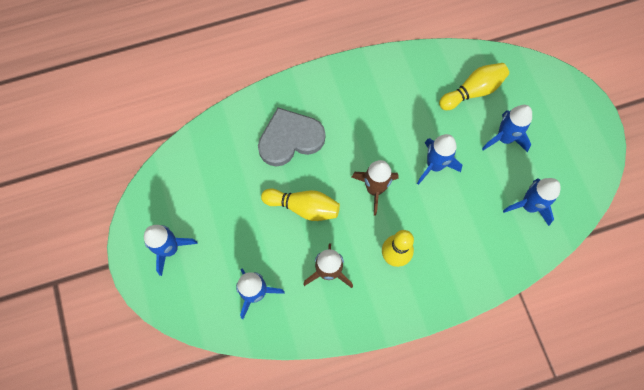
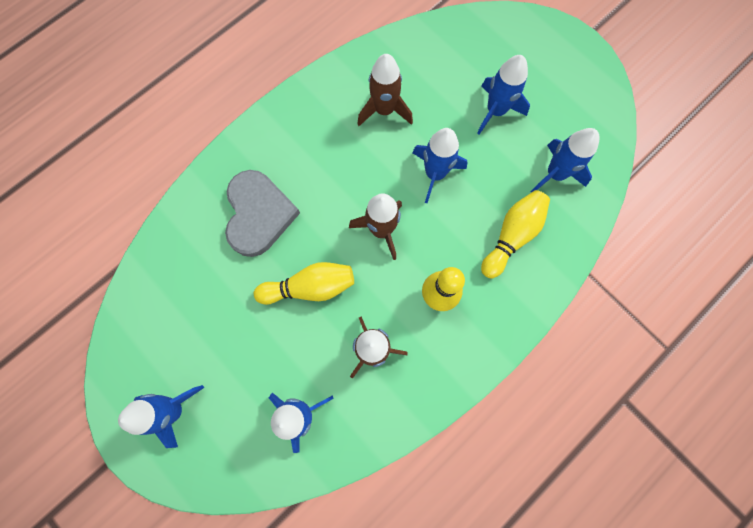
camera: 25 degrees left, 5 degrees up
grey heart [258,108,326,166] -> grey heart turned 135 degrees clockwise [225,170,300,257]
yellow bowling pin [439,63,509,110] -> yellow bowling pin moved to [481,190,550,279]
none -> brown rocket [357,54,413,126]

